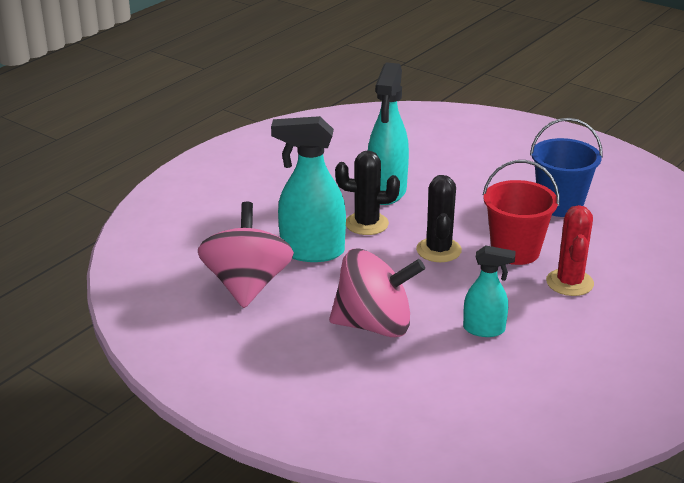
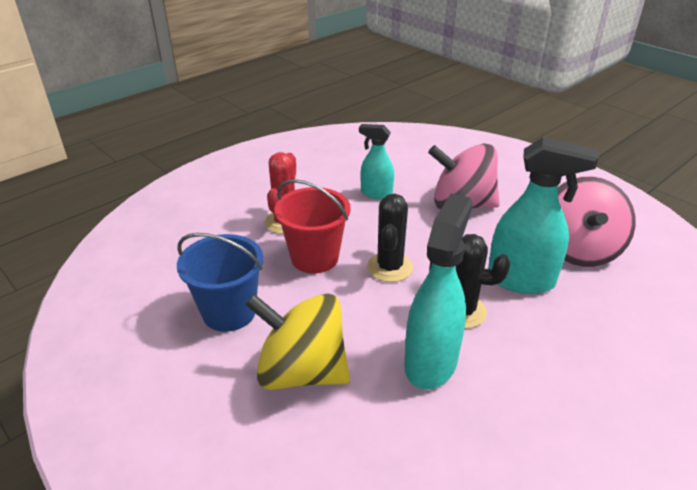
camera: 170 degrees left, 5 degrees up
none -> yellow spinning top [245,294,350,390]

